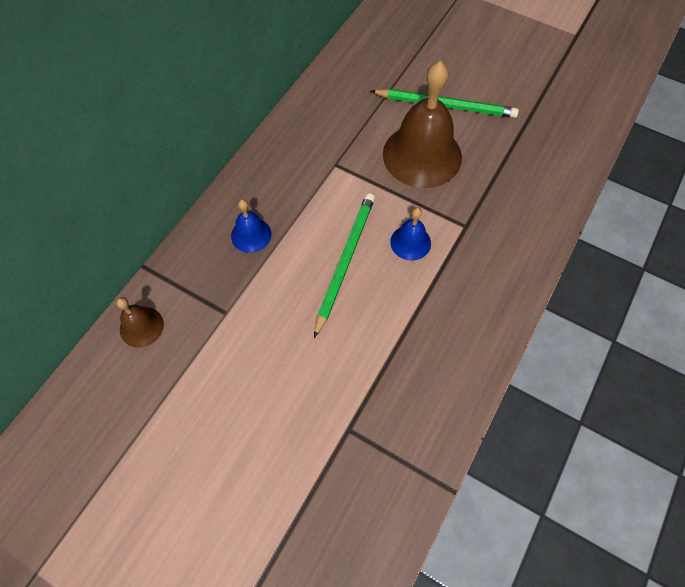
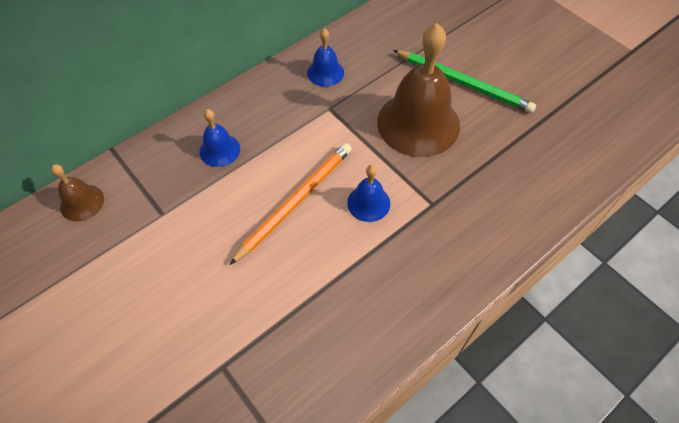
camera: 20 degrees right, 5 degrees down
green pencil [314,193,375,338] -> orange pencil [229,143,352,265]
none -> blue bell [307,28,344,87]

